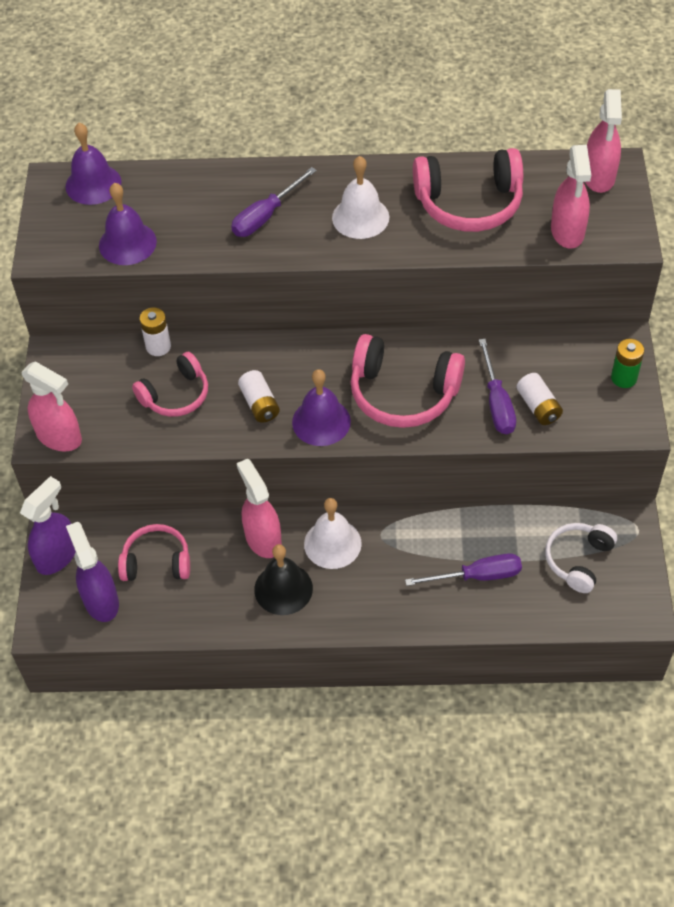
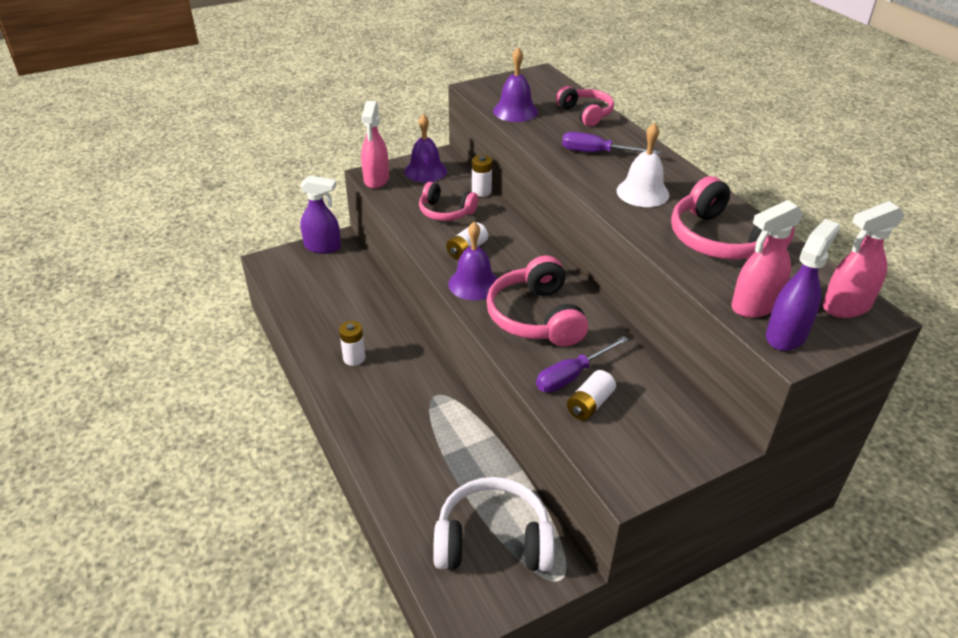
camera: 60 degrees right, 15 degrees down
purple bell [66,123,121,205] -> purple bell moved to [405,114,447,182]
purple spray bottle [66,522,119,622] -> purple spray bottle moved to [766,219,840,351]
pink headphones [118,524,190,581] -> pink headphones moved to [556,86,614,127]
pink spray bottle [237,459,282,558] -> none
black bell [254,544,313,615] -> white battery [339,321,365,366]
white bell [304,498,362,569] -> none
purple screwdriver [405,553,522,586] -> none
white headphones [545,523,617,593] -> white headphones [433,477,554,572], size x1.56
green battery [611,339,644,388] -> none

